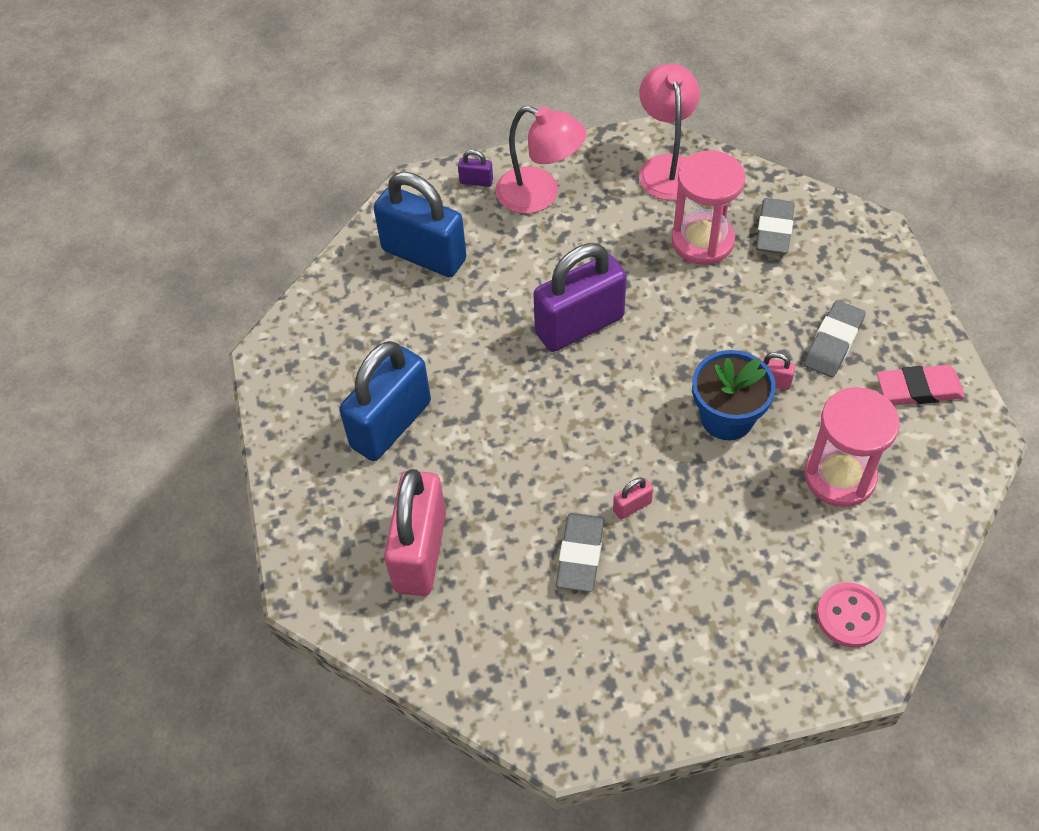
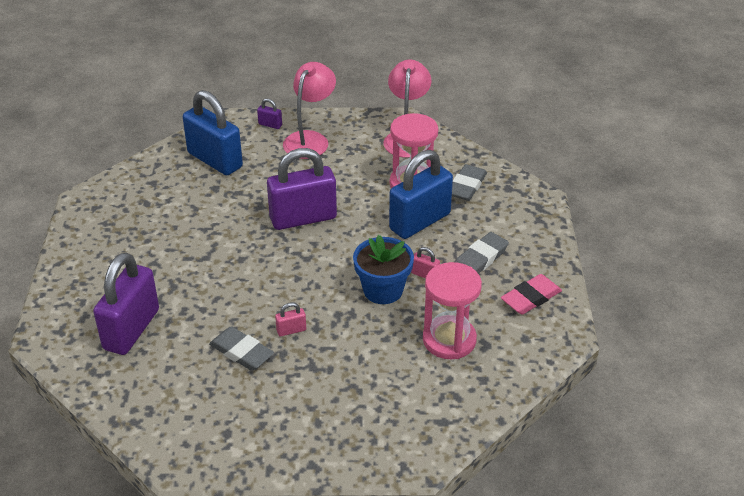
camera: 10 degrees right, 15 degrees down
blue padlock [339,341,431,461] -> blue padlock moved to [389,150,453,239]
pink padlock [384,469,446,596] -> purple padlock [93,253,159,355]
pink lamp [495,106,587,214] -> pink lamp turned 105 degrees counterclockwise [283,62,336,159]
grey eraser [556,513,604,592] -> grey eraser turned 75 degrees counterclockwise [209,326,274,371]
pink button [817,583,886,648] -> none
pink eraser [877,365,965,405] -> pink eraser turned 45 degrees counterclockwise [501,274,562,315]

